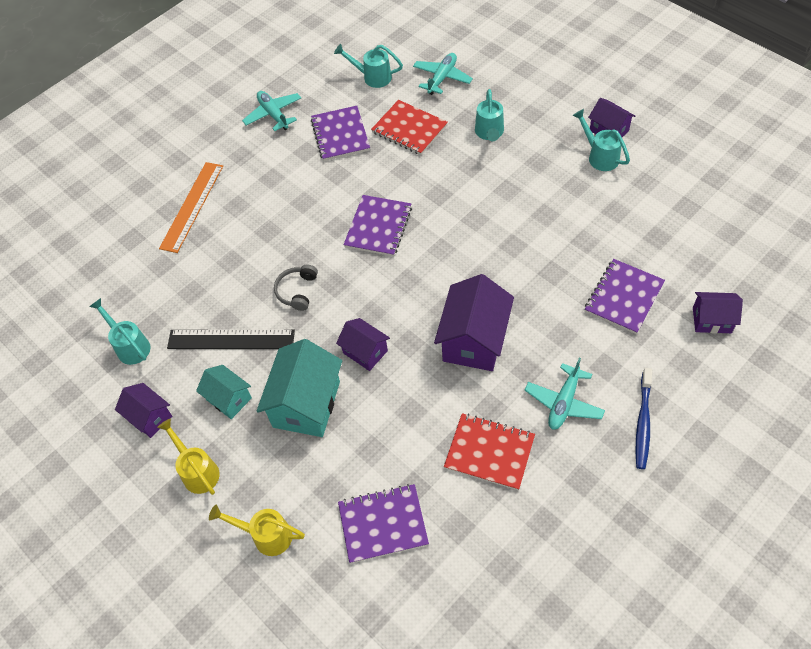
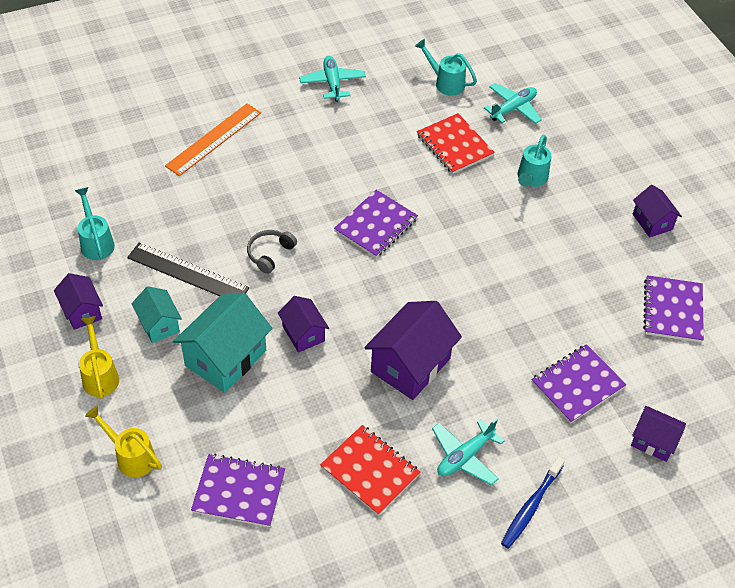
camera: 15 degrees right, 5 degrees down
purple notebook [311,106,370,161] -> purple notebook moved to [643,275,704,342]
turquoise watering can [572,109,630,171] -> none

